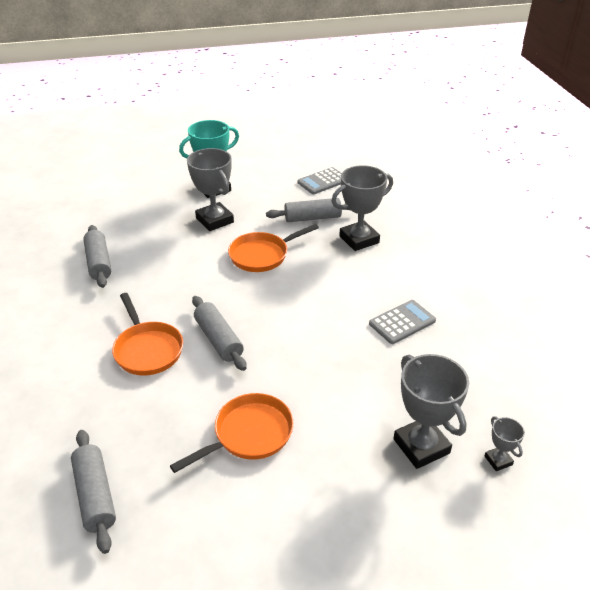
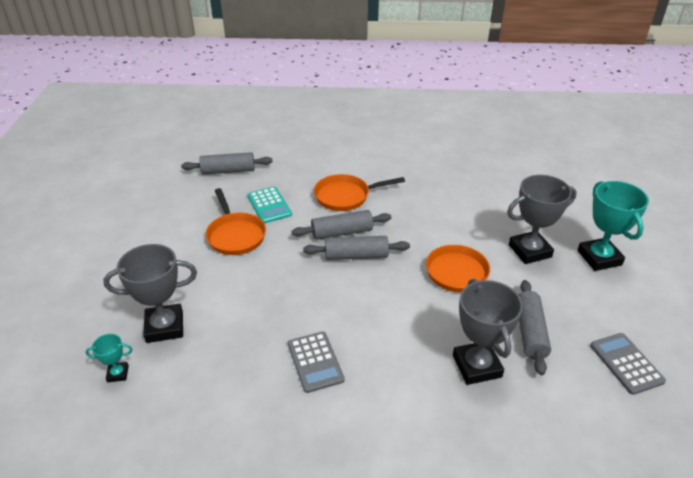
camera: 105 degrees right, 0 degrees up
grey rolling pin [83,225,111,288] -> grey rolling pin moved to [303,236,410,260]
grey trophy [484,416,525,471] -> turquoise trophy [86,334,133,382]
none -> turquoise calculator [247,187,292,223]

